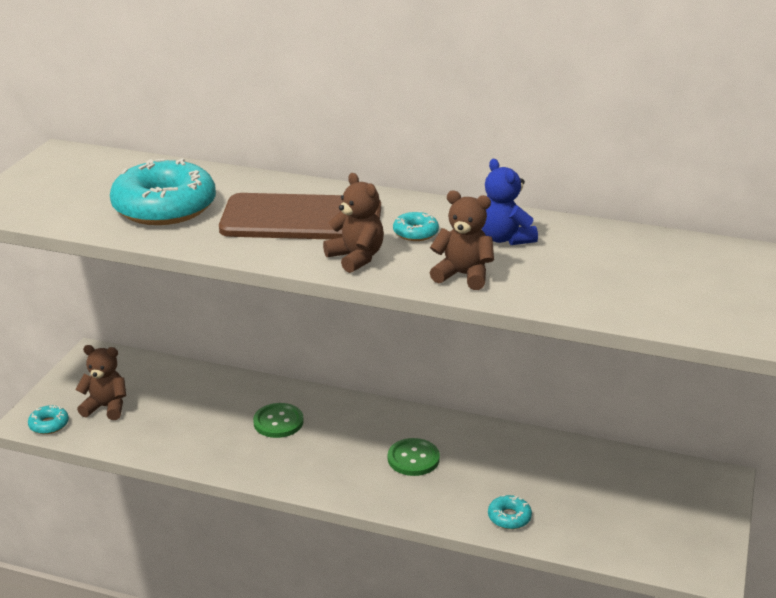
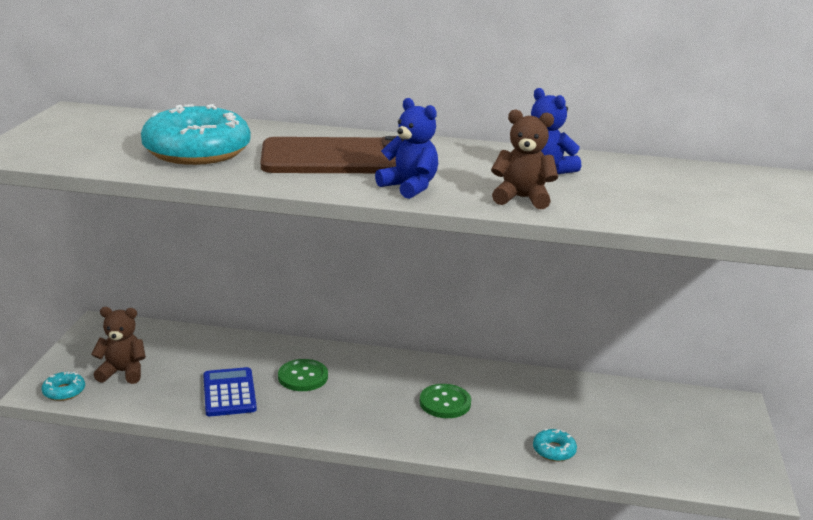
camera: 10 degrees left, 5 degrees down
brown teddy bear [323,173,384,273] -> blue teddy bear [375,98,438,199]
turquoise donut [393,211,439,241] -> none
none -> blue calculator [203,367,257,416]

